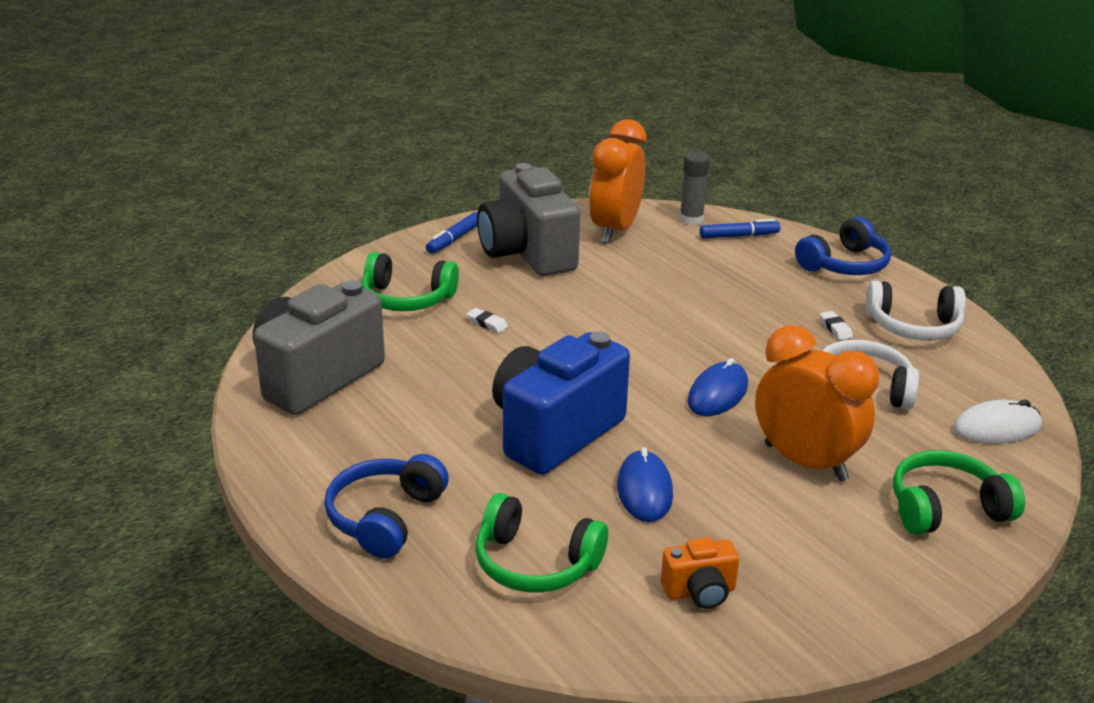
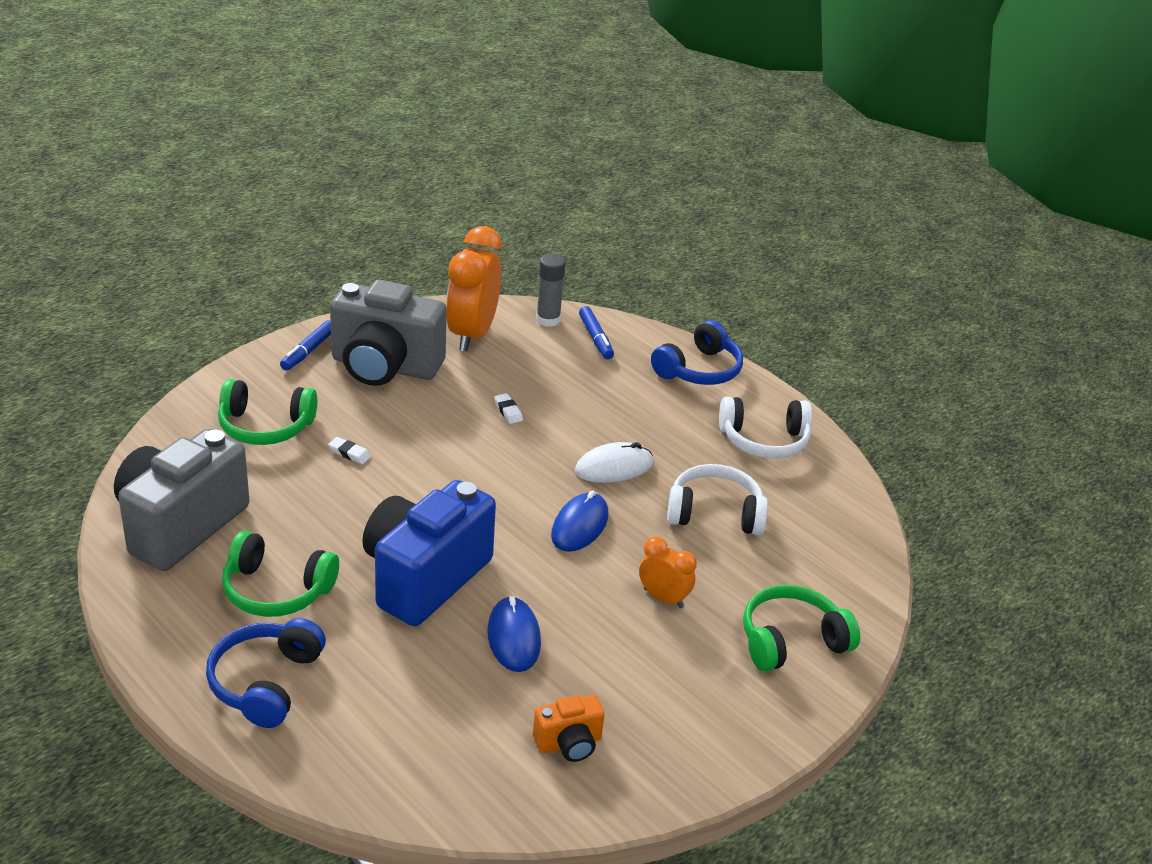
camera: 10 degrees left, 5 degrees up
green headphones [475,493,608,593] -> green headphones moved to [222,531,339,617]
grey camera [477,163,580,276] -> grey camera turned 45 degrees counterclockwise [330,280,447,386]
blue marker [700,219,780,238] -> blue marker turned 90 degrees clockwise [579,306,614,359]
orange clock [755,325,879,481] -> orange clock [639,537,697,608], size x0.52
white eraser [820,311,853,340] -> white eraser moved to [494,393,523,424]
white mouse [953,400,1042,443] -> white mouse moved to [575,442,653,483]

